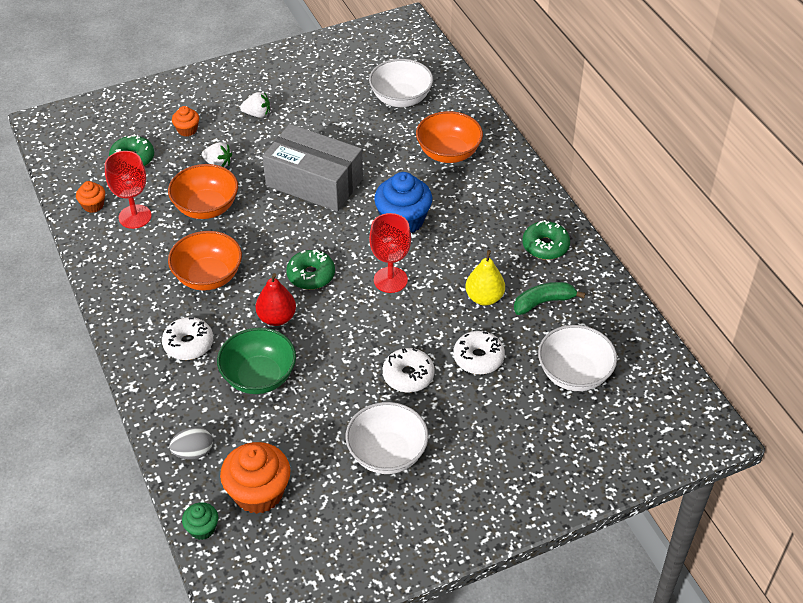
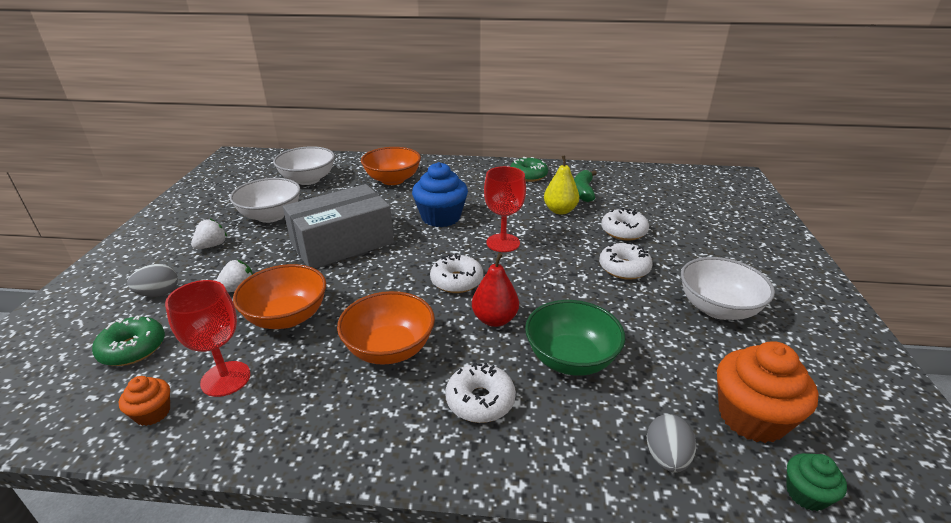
camera: 60 degrees left, 15 degrees down
orange cupcake [172,106,199,137] -> grey egg [127,264,178,297]
green donut [286,249,335,290] -> white donut [430,253,483,293]
white bowl [538,325,617,391] -> white bowl moved to [230,178,301,223]

